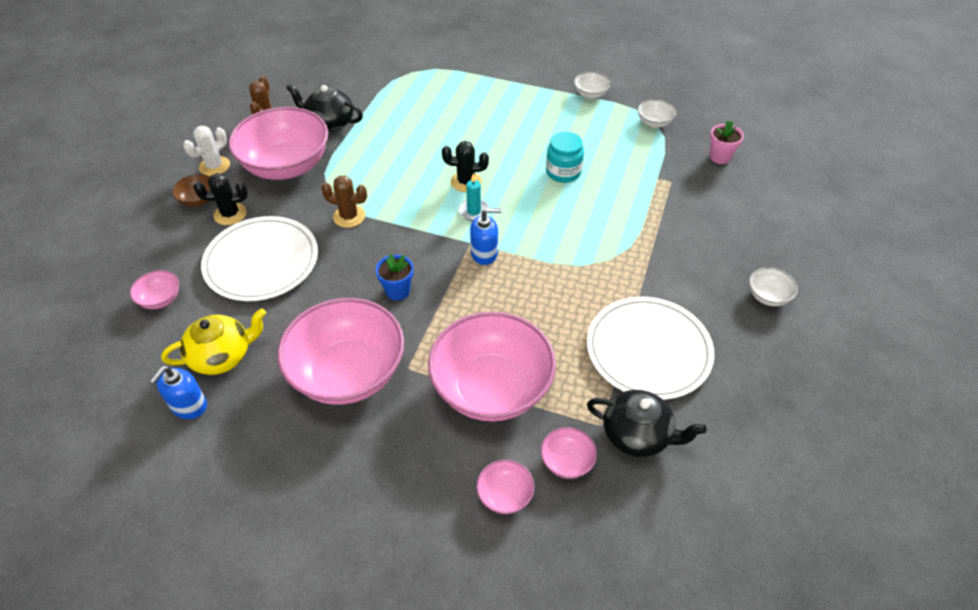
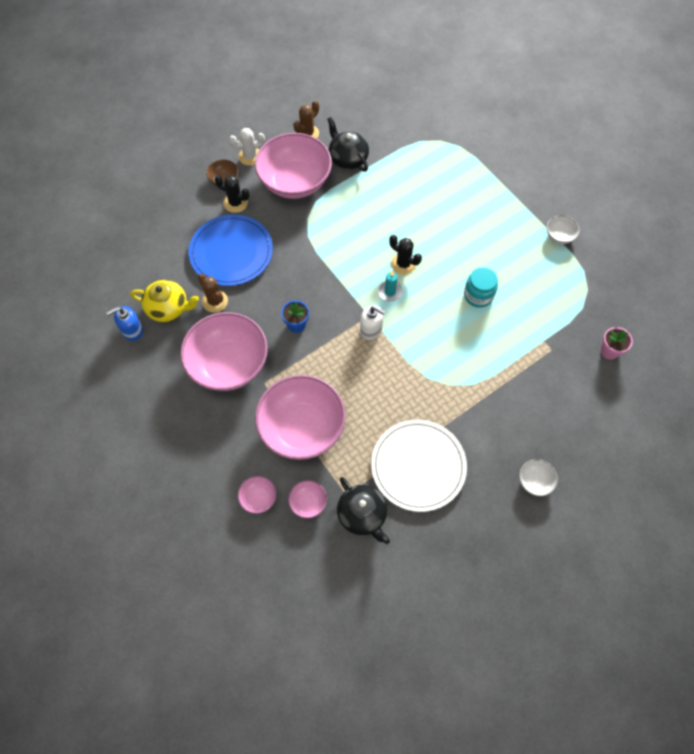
camera: 35 degrees right, 15 degrees up
pink bowl [130,270,179,309] -> none
white plate [201,216,318,301] -> blue plate [189,214,273,286]
brown cactus [321,175,367,228] -> brown cactus moved to [198,274,228,312]
blue soap dispenser [470,208,502,265] -> white soap dispenser [360,305,385,340]
white bowl [638,99,676,128] -> none

